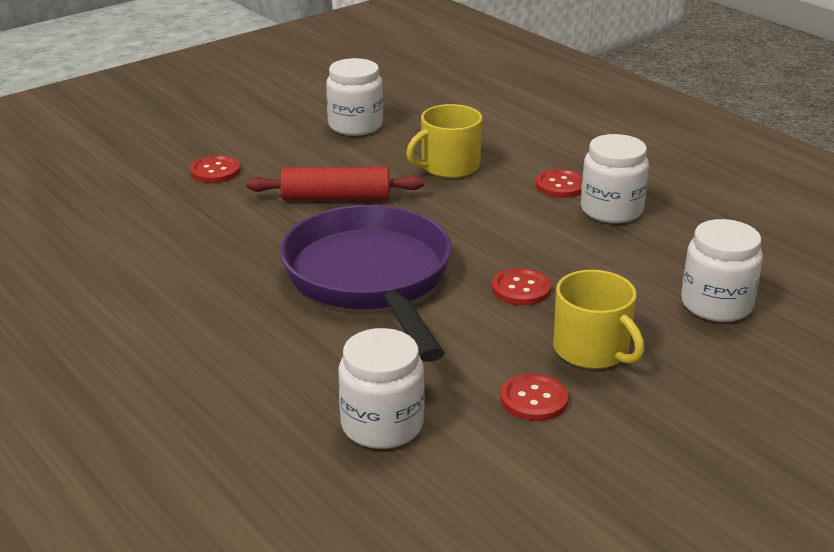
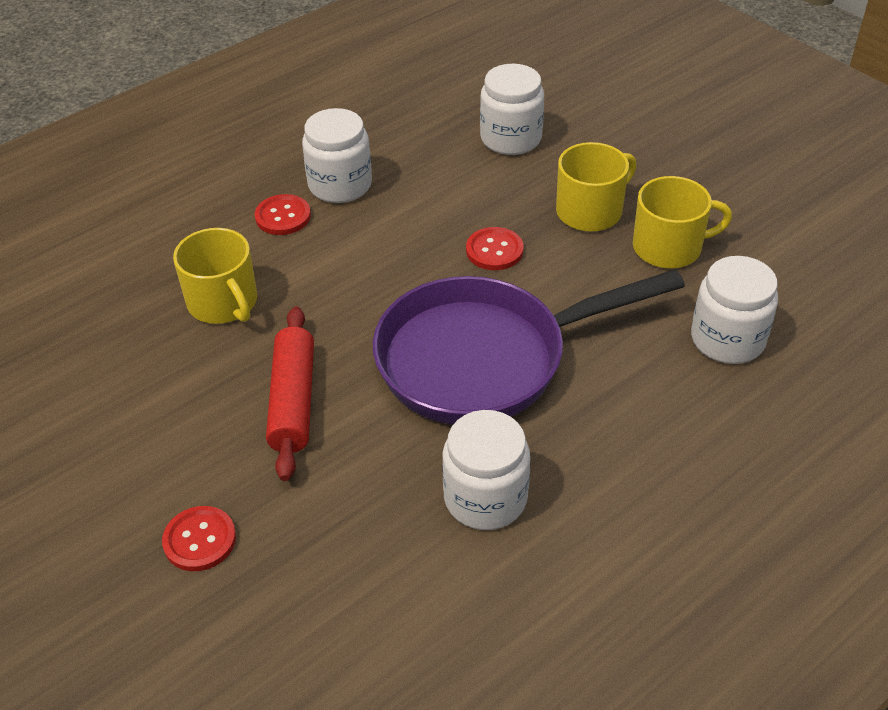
camera: 90 degrees left, 15 degrees up
white jar [326,58,383,136] -> white jar moved to [442,410,530,530]
red button [500,373,568,421] -> yellow mug [633,176,732,269]

